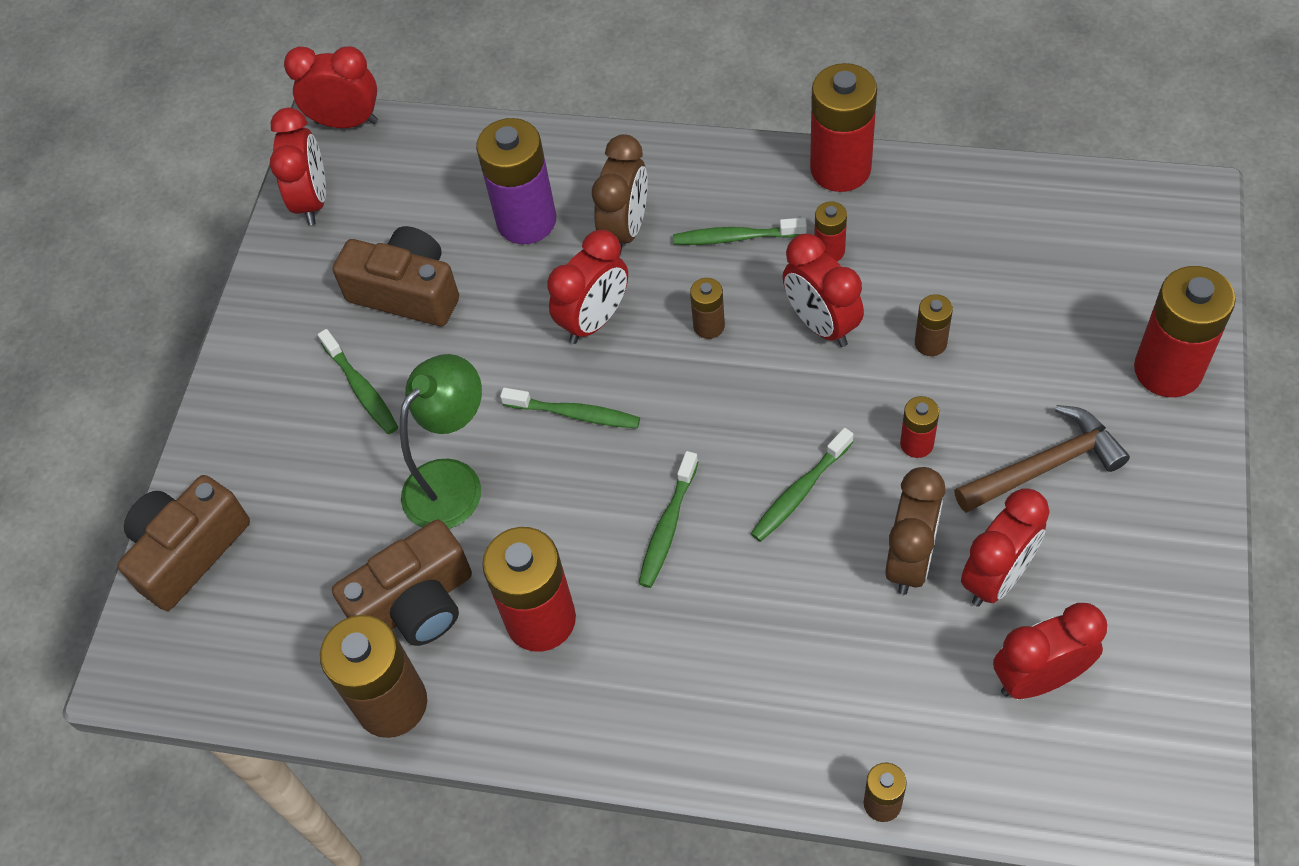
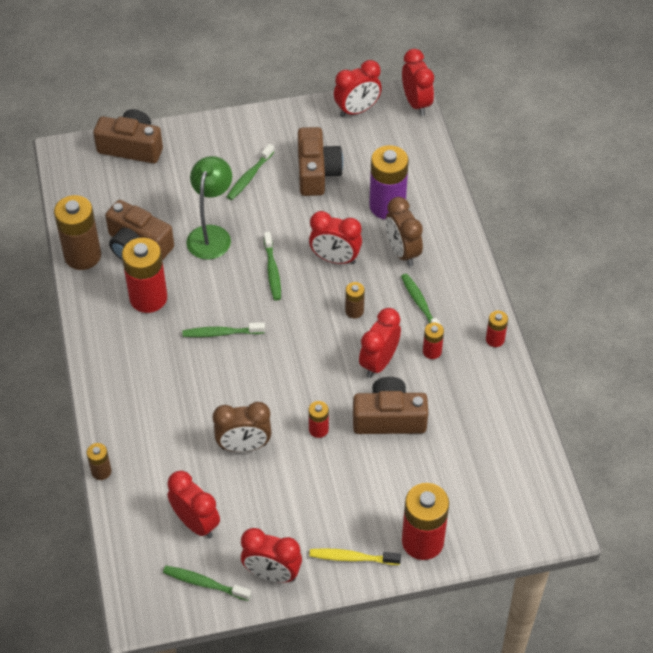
camera: 60 degrees right, 5 degrees down
green lamp [400,354,482,529] -> green lamp turned 90 degrees counterclockwise [186,156,232,260]
brown clock [592,134,648,255] -> brown clock turned 75 degrees clockwise [385,197,423,266]
green toothbrush [751,428,853,542] -> green toothbrush moved to [163,566,251,601]
red battery [810,63,877,192] -> red battery [486,311,508,347], size x0.49
brown battery [915,294,953,356] -> brown camera [353,377,428,434]
brown hammer [954,405,1130,513] -> none
red clock [961,488,1050,607] -> red clock moved to [241,528,302,583]
none -> yellow toothbrush [309,548,401,565]

